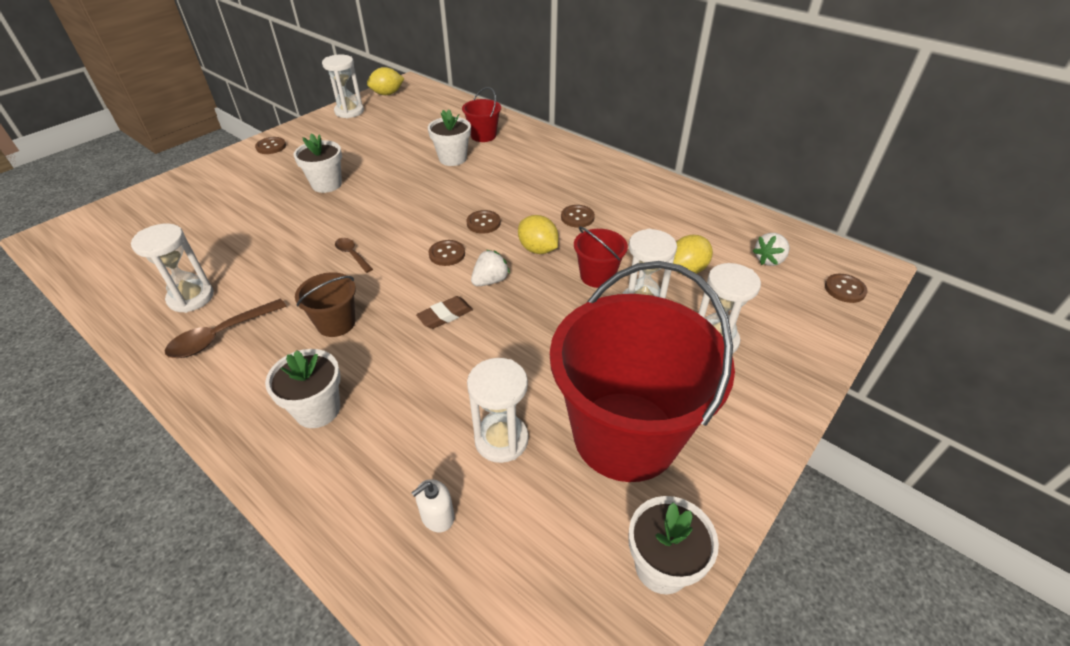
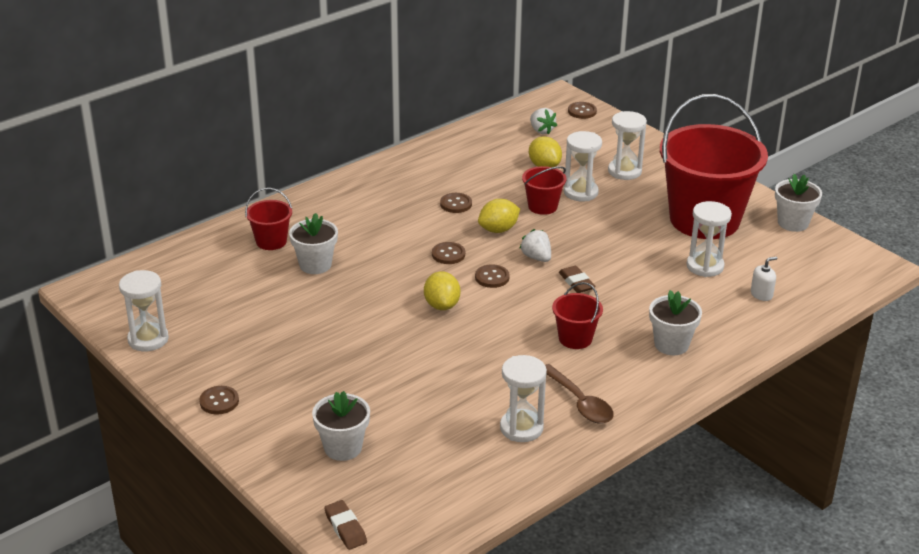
camera: 80 degrees left, 10 degrees down
white flower pot [294,133,342,193] -> white flower pot moved to [312,391,370,461]
brown bucket [295,272,356,337] -> red bucket [552,282,603,349]
brown spoon [335,238,373,273] -> none
yellow lemon [367,67,405,95] -> yellow lemon moved to [424,271,460,310]
white soap dispenser [411,479,455,532] -> white soap dispenser turned 90 degrees counterclockwise [751,257,778,301]
none -> brown eraser [324,500,367,550]

